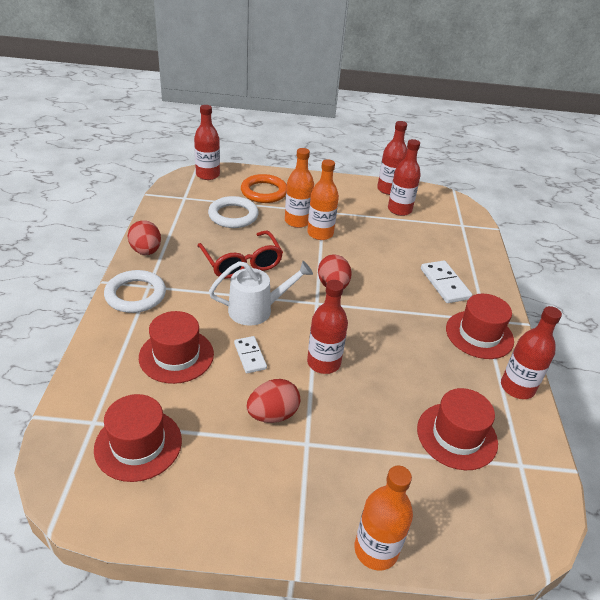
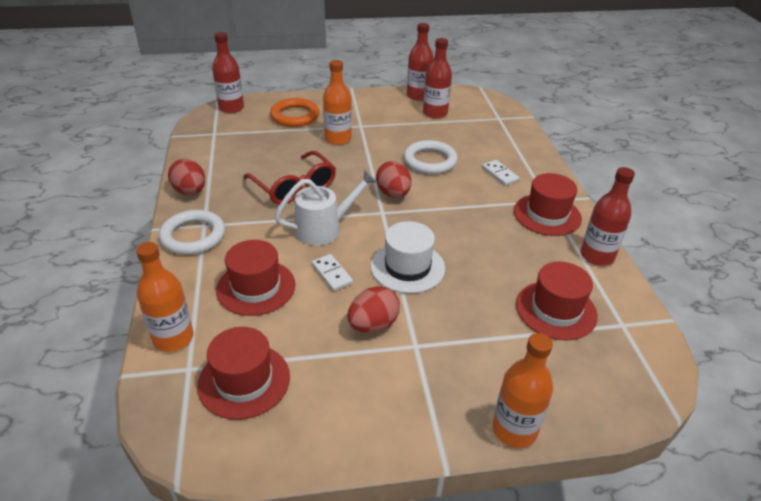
camera: 10 degrees left, 0 degrees up
white ring [208,196,259,228] -> white ring moved to [404,140,458,174]
orange bottle [307,159,339,240] -> orange bottle moved to [136,242,194,352]
red bottle [307,280,348,374] -> white hat [370,221,445,293]
white domino [421,261,472,303] -> white domino [482,160,519,186], size x0.66

